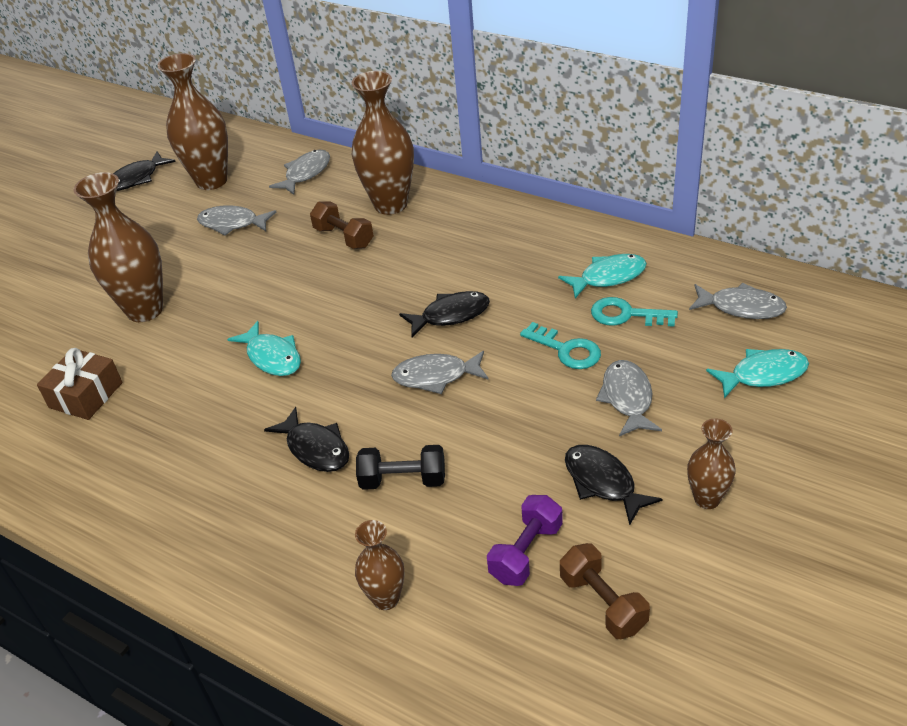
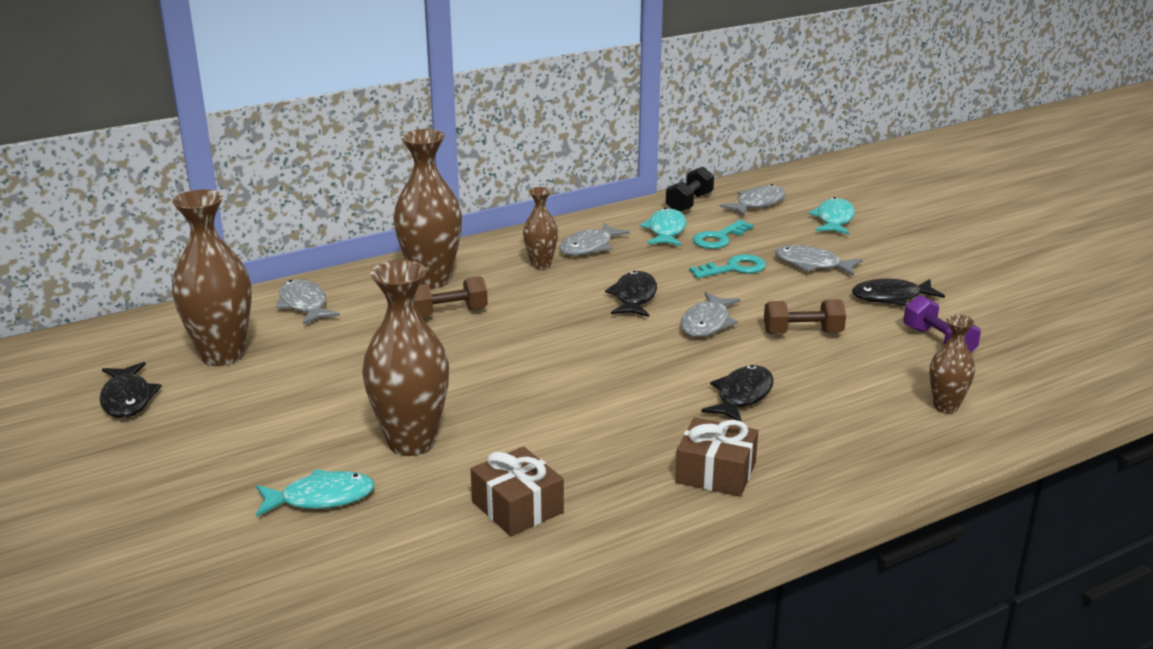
camera: 65 degrees left, 15 degrees down
grey fish [197,205,276,235] -> grey fish moved to [559,222,630,256]
turquoise fish [227,321,301,376] -> turquoise fish moved to [256,469,375,517]
black fish [264,407,349,472] -> black fish turned 45 degrees counterclockwise [701,365,774,421]
black dumbbell [356,445,445,490] -> black dumbbell moved to [666,167,714,212]
brown dumbbell [560,543,650,639] -> brown dumbbell moved to [764,299,846,334]
brown vase [687,418,736,509] -> brown vase moved to [523,187,558,269]
none -> brown gift [675,417,758,497]

